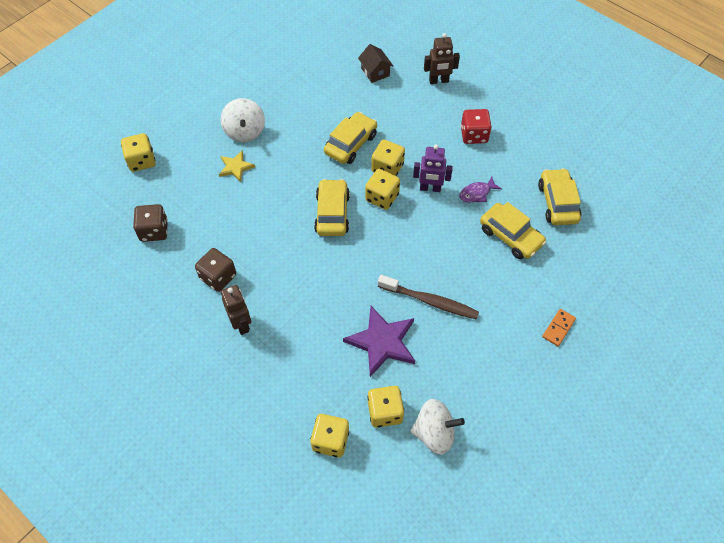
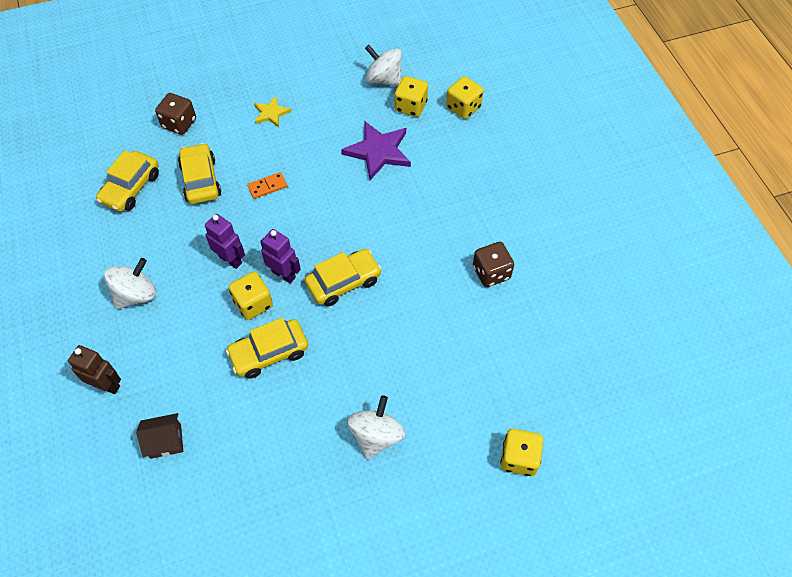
camera: 150 degrees left, 0 degrees up
brown dice [133,204,168,242] -> brown dice moved to [155,93,196,135]
yellow star [219,150,255,182] -> yellow star moved to [254,96,292,128]
brown robot [221,285,251,335] -> none
yellow car [314,179,350,236] -> yellow car turned 150 degrees counterclockwise [305,249,382,306]
brown house [358,44,393,83] -> brown house turned 75 degrees clockwise [136,413,183,459]
yellow dice [365,169,400,210] -> purple robot [260,229,301,283]
brown toothbrush [378,275,479,320] -> none
purple fish [459,177,502,202] -> none
red dice [461,109,492,144] -> white spinning top [104,258,156,309]
orange domino [542,309,576,346] -> orange domino moved to [247,172,287,199]

